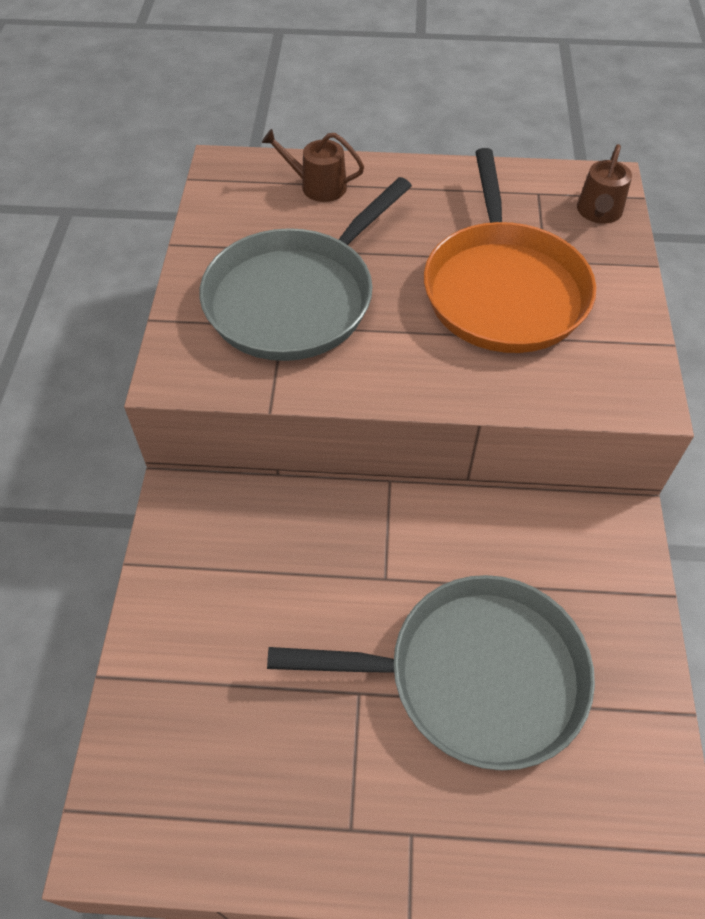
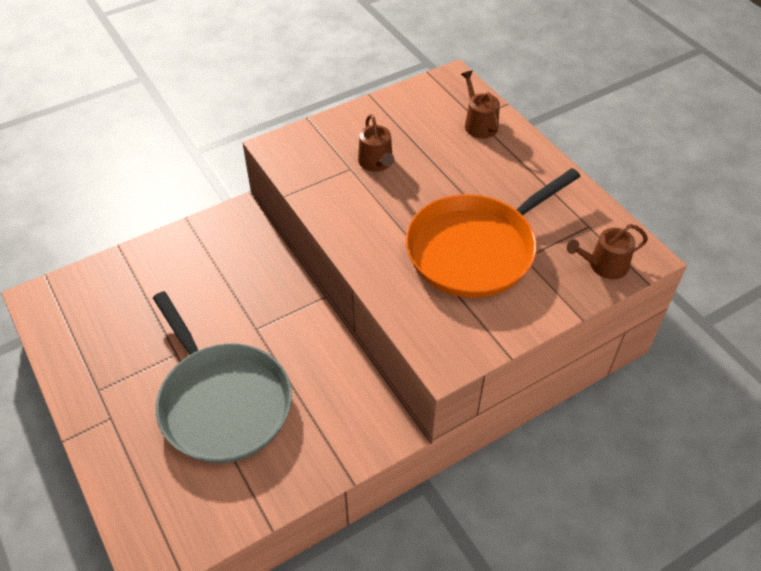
camera: 55 degrees right, 5 degrees down
grey pan [200,177,412,361] -> brown watering can [358,114,395,172]

